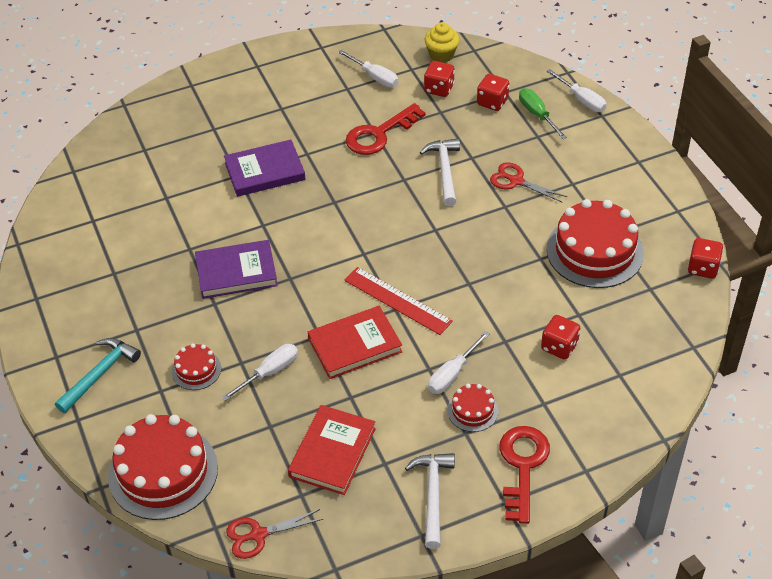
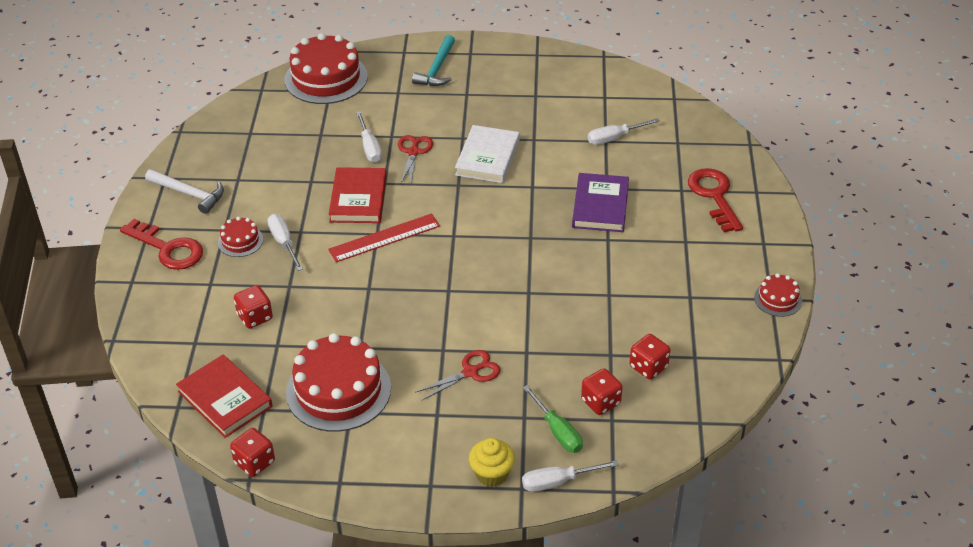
camera: 115 degrees right, 5 degrees down
turquoise hammer [55,338,141,413] -> turquoise hammer turned 45 degrees clockwise [412,35,455,86]
red cake [172,343,221,390] -> red cake moved to [754,273,802,317]
purple book [195,240,278,299] -> white book [455,125,520,183]
red scissors [226,509,323,559] -> red scissors moved to [398,135,433,186]
red book [288,405,376,495] -> red book moved to [176,355,273,438]
white screwdriver [338,50,398,87] -> white screwdriver moved to [588,118,660,145]
red key [346,103,426,155] -> red key moved to [688,168,743,232]
white hammer [420,138,460,206] -> none
yellow cupcake [425,22,459,63] -> yellow cupcake moved to [469,438,515,487]
green screwdriver [519,88,567,139] -> green screwdriver turned 60 degrees clockwise [523,385,583,453]

